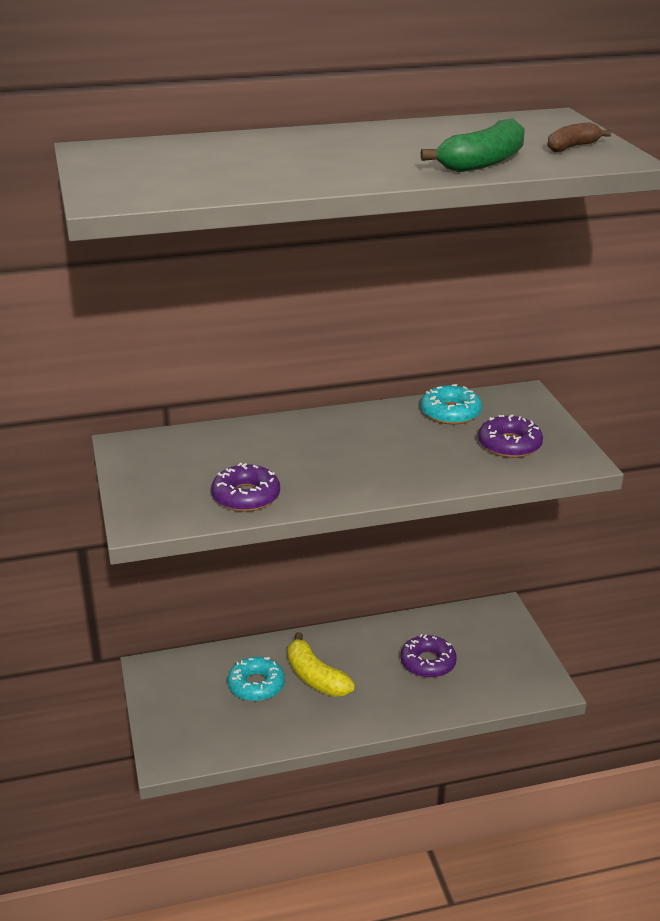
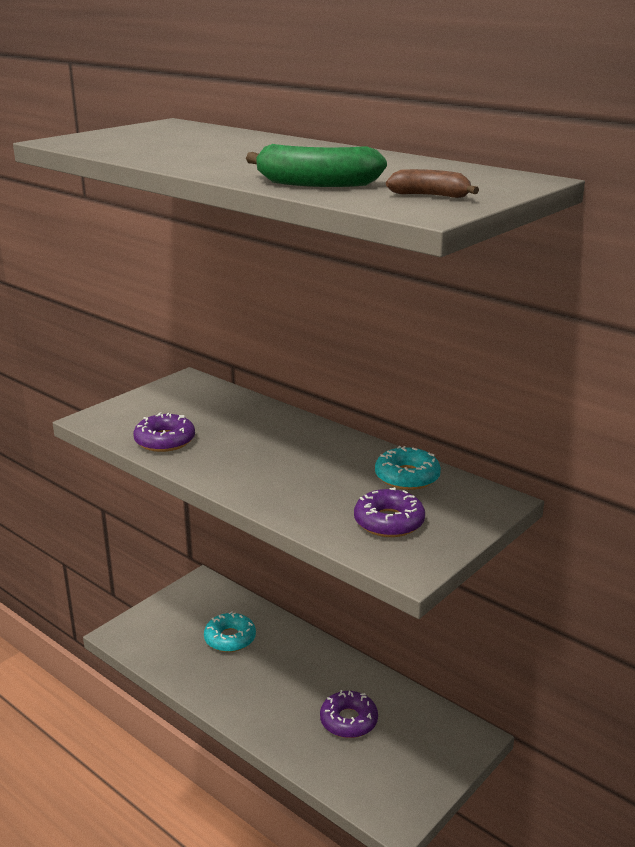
camera: 55 degrees right, 5 degrees down
yellow banana [287,632,355,697] -> none

